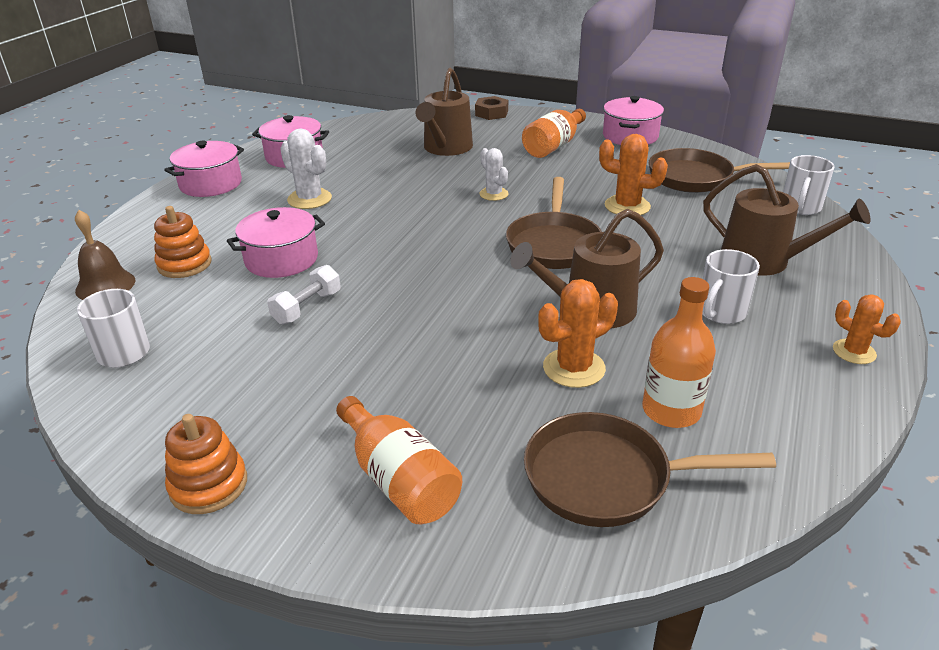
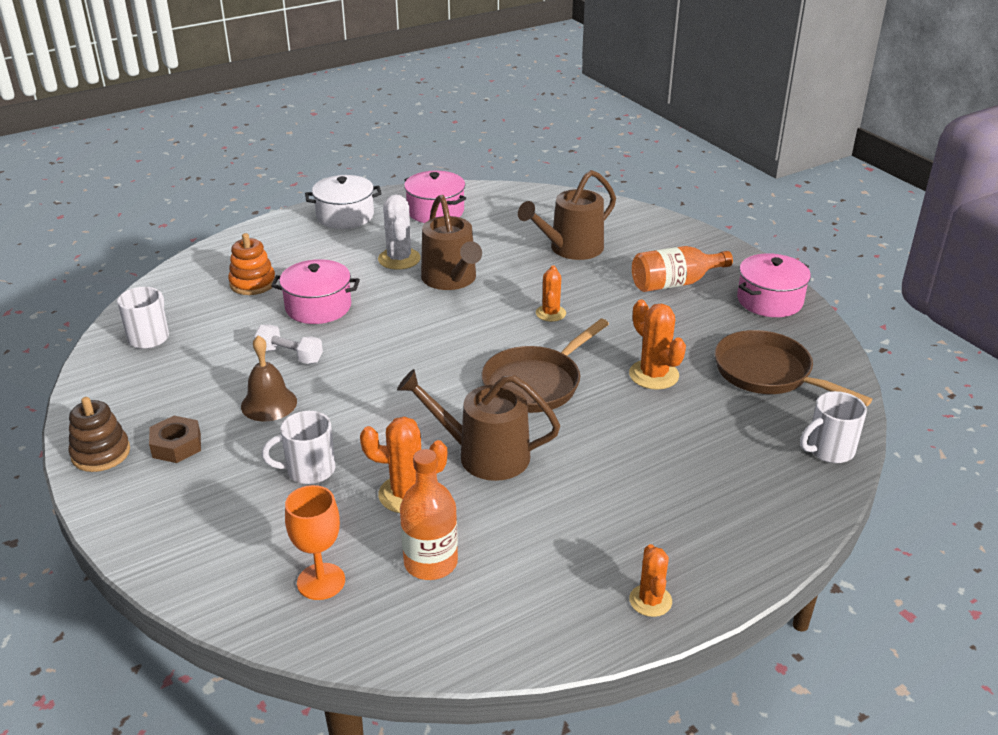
camera: 35 degrees right, 0 degrees up
brown bell [75,210,135,300] -> brown bell moved to [241,335,297,421]
pink pot [164,141,244,197] -> white pot [305,175,382,229]
orange stacking toy [165,414,247,514] -> brown stacking toy [69,397,130,472]
white dumbbell [267,265,341,324] -> white dumbbell turned 45 degrees clockwise [254,324,323,364]
orange bottle [336,396,462,524] -> none
brown nut [475,96,508,120] -> brown nut moved to [149,416,201,463]
white cactus [479,148,509,201] -> orange cactus [536,266,566,322]
brown pan [524,412,776,527] -> orange goblet [285,485,345,600]
white mug [702,249,760,324] -> white mug moved to [262,411,335,484]
brown watering can [703,164,871,276] -> brown watering can moved to [421,195,482,290]

